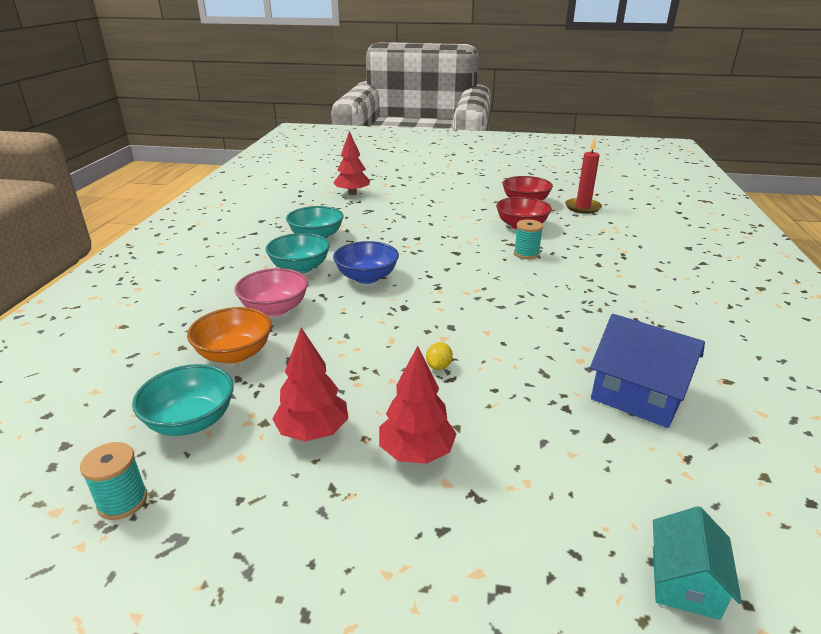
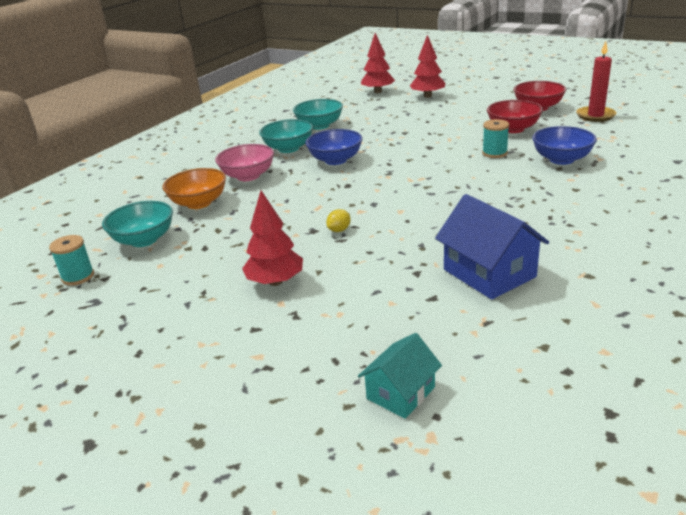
camera: 25 degrees right, 0 degrees up
red tree [272,328,348,442] -> red tree moved to [410,35,446,98]
none -> blue bowl [532,126,597,165]

